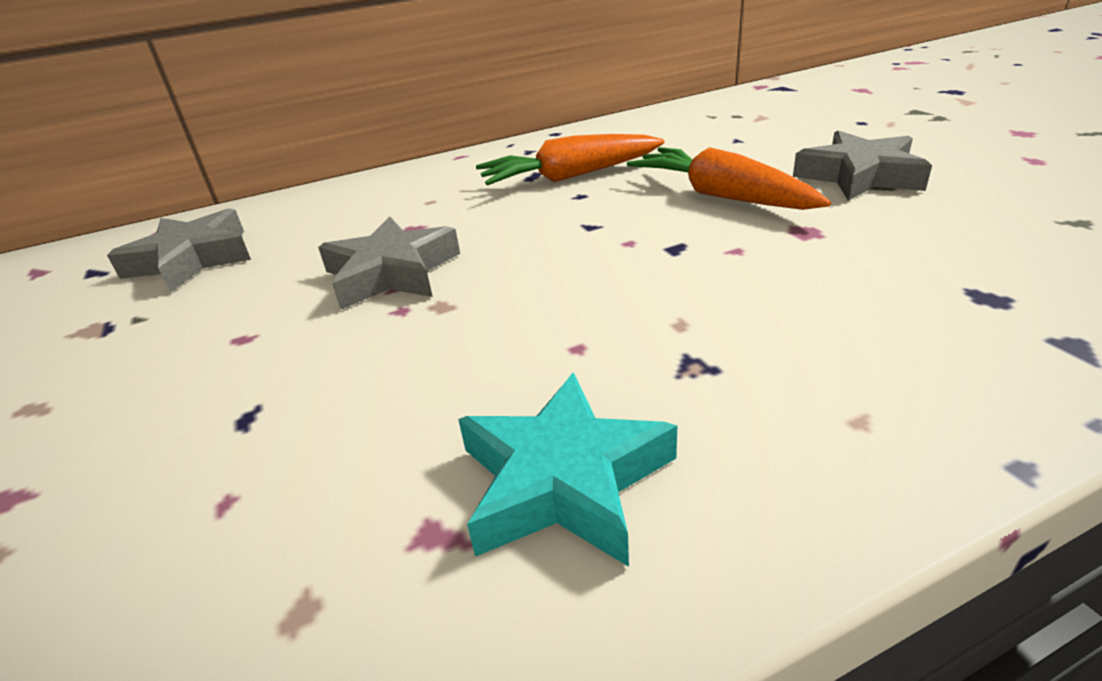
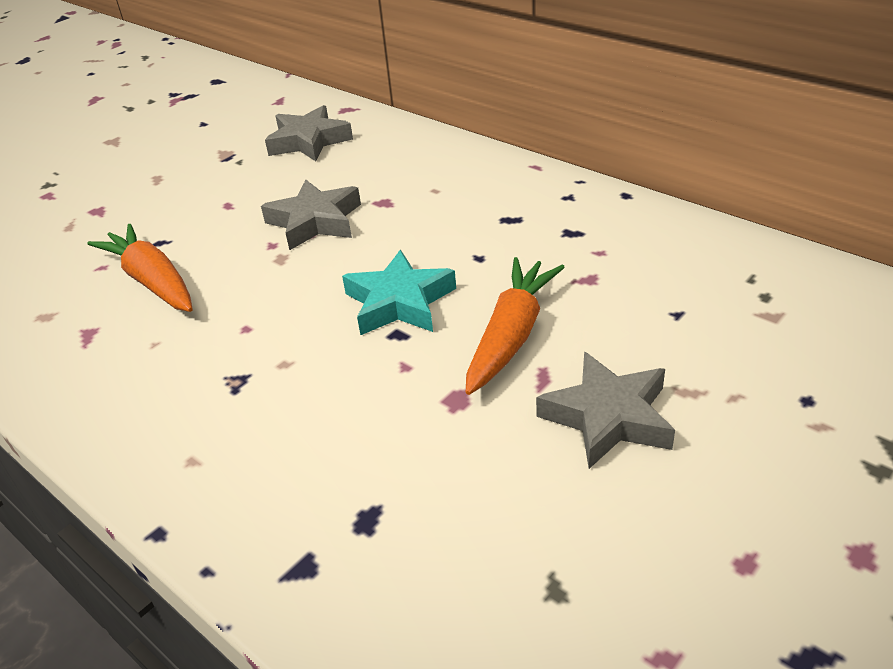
camera: 65 degrees right, 5 degrees up
turquoise star [458,372,677,567] -> turquoise star moved to [342,250,456,335]
orange carrot [476,134,664,185] -> orange carrot moved to [87,224,193,312]

